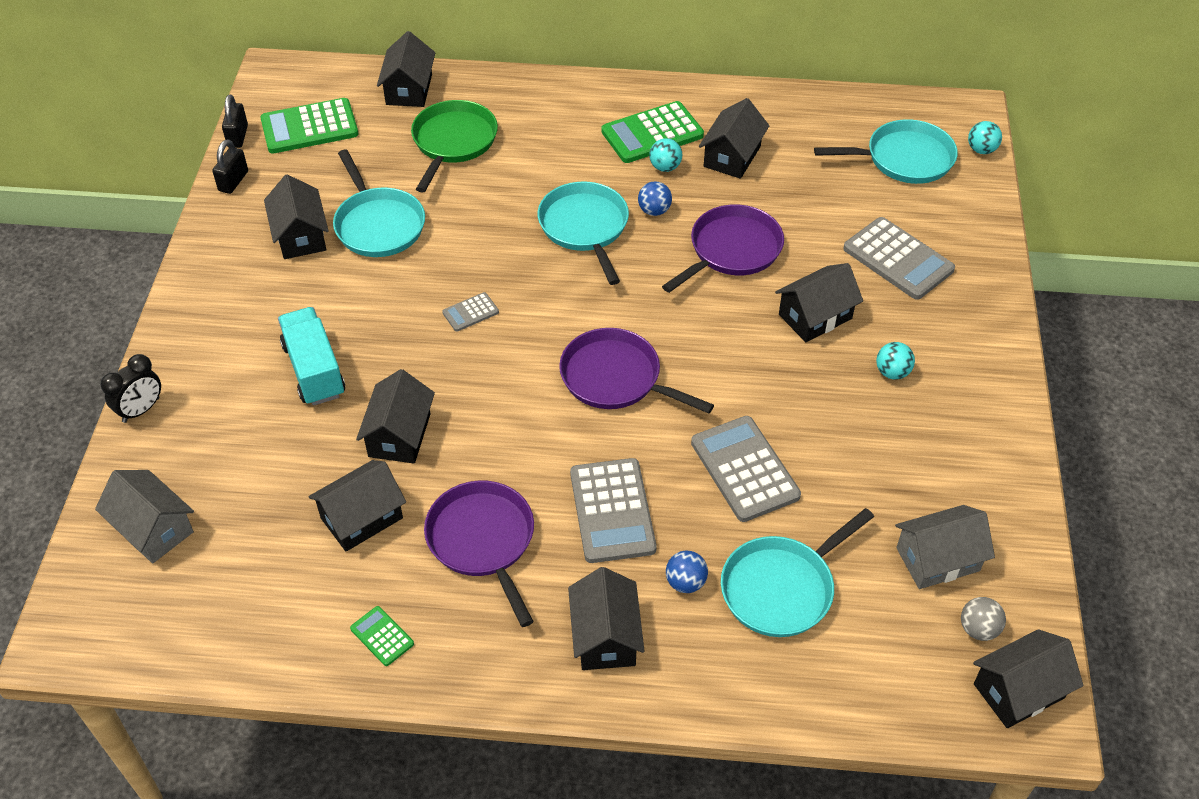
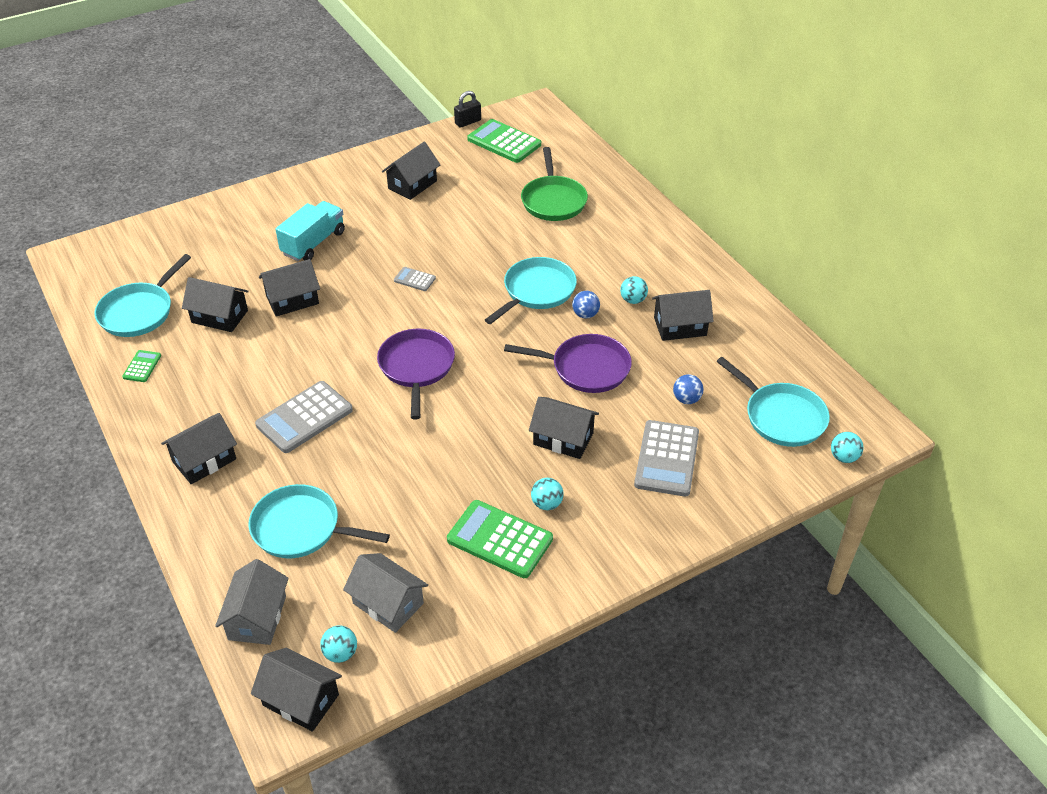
camera: 55 degrees right, 5 degrees down
grey house [95,470,194,563] -> grey house moved to [215,559,289,645]
black clock [100,354,161,423] -> none
black padlock [212,139,248,194] -> none
turquoise pan [333,149,425,257] -> turquoise pan moved to [95,254,191,337]
black house [377,31,435,107] -> none
green pan [411,100,498,193] -> green pan turned 105 degrees clockwise [521,147,588,221]
purple pan [424,481,534,627] -> none
green calculator [601,101,704,163] -> green calculator moved to [447,500,553,578]
blue ball [666,551,708,593] -> blue ball moved to [673,374,704,404]
grey calculator [691,416,801,522] -> none
grey ball [961,597,1006,641] -> turquoise ball [320,625,357,663]

